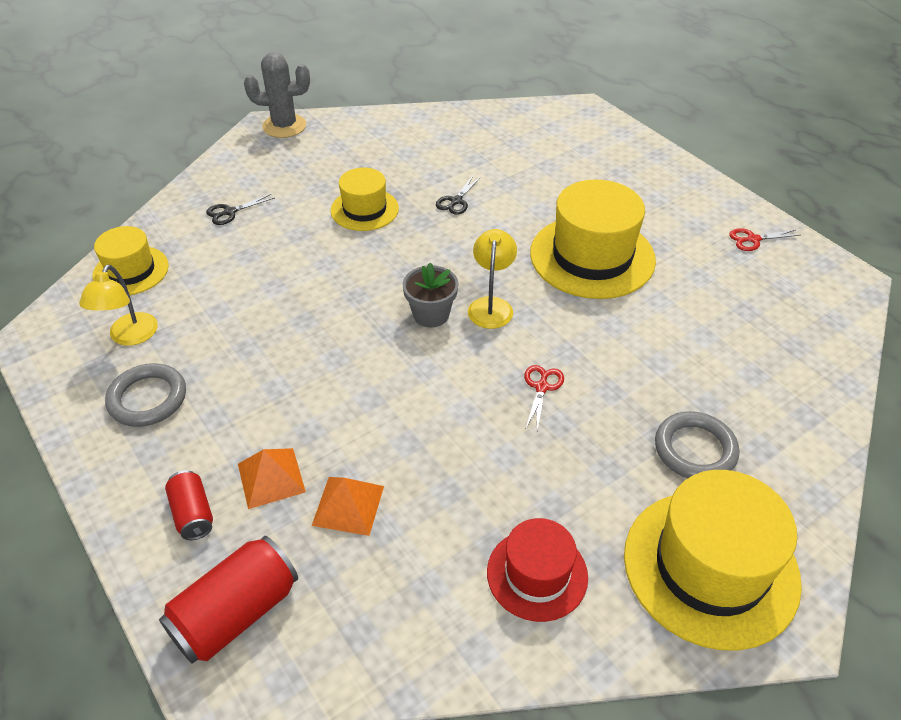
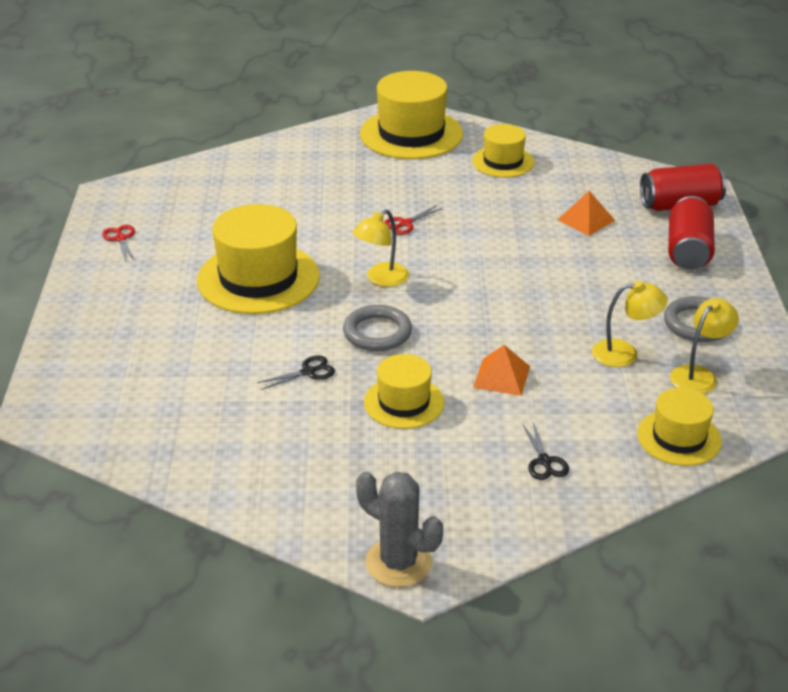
camera: 145 degrees left, 10 degrees down
red can [165,470,213,540] -> red can [668,196,715,270], size x1.73
black scissors [206,194,275,225] -> black scissors turned 75 degrees clockwise [523,422,569,480]
orange pyramid [238,448,306,509] -> orange pyramid moved to [473,345,530,396]
grey flower pot [403,263,459,328] -> none
red hat [487,518,588,622] -> yellow hat [472,124,534,177]
grey ring [655,411,740,478] -> grey ring moved to [343,305,412,351]
red scissors [729,228,800,251] -> red scissors turned 135 degrees counterclockwise [102,225,135,261]
none -> yellow lamp [592,281,668,367]

